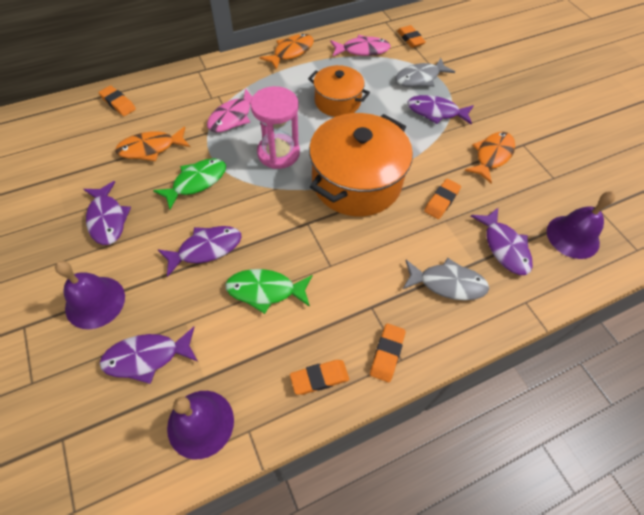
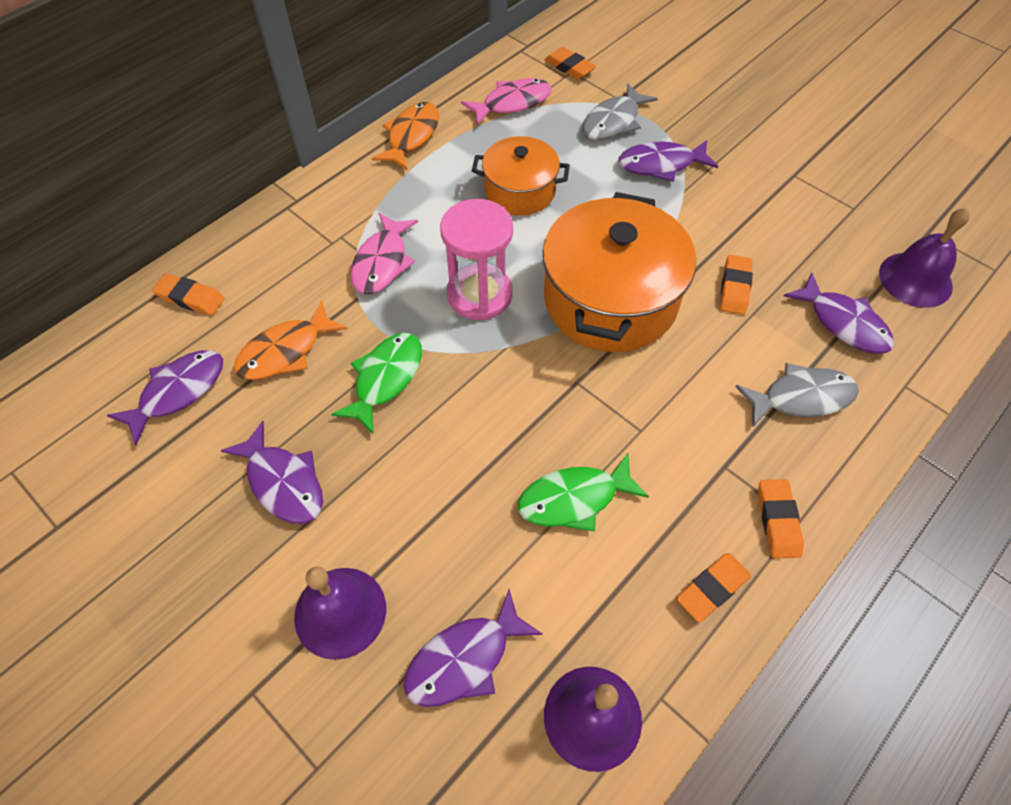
camera: 20 degrees left, 0 degrees up
purple fish [158,226,242,277] -> purple fish moved to [107,350,223,445]
orange fish [465,132,515,184] -> none

